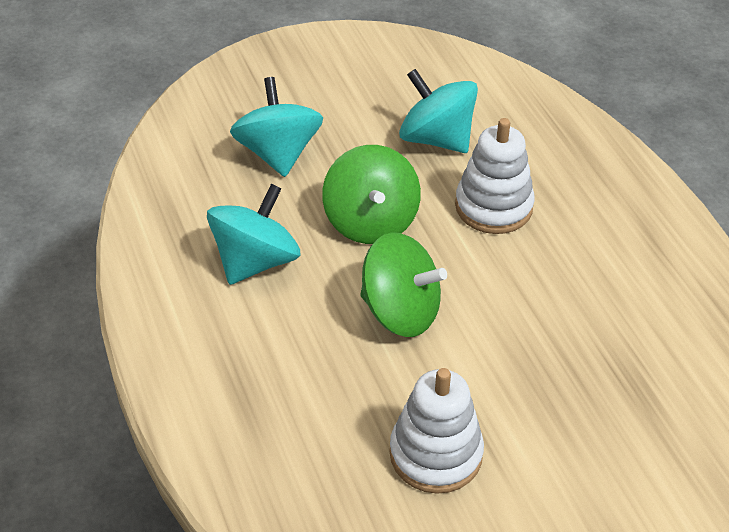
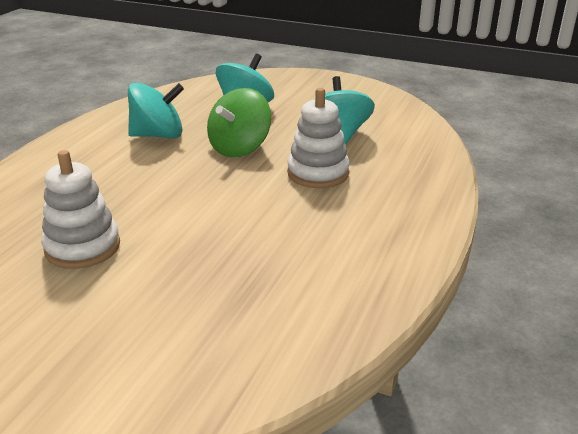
camera: 45 degrees right, 15 degrees down
green spinning top [360,232,447,337] -> none

